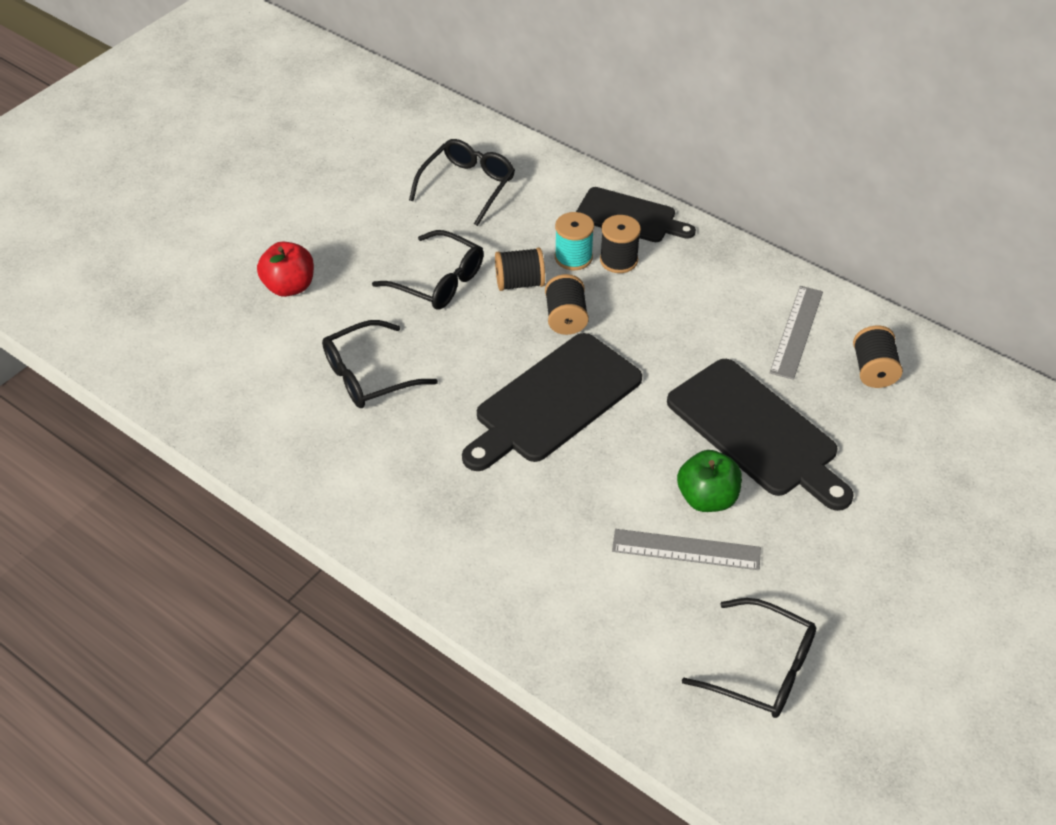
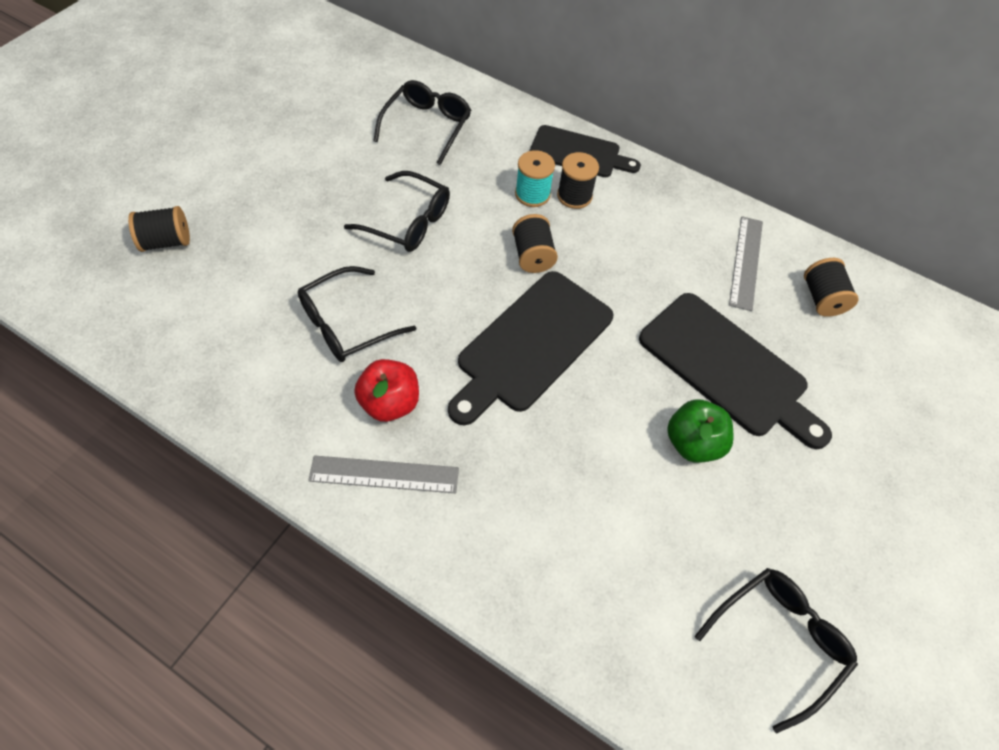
camera: 10 degrees left, 10 degrees up
red apple [257,242,314,297] -> red apple moved to [354,359,419,422]
black spool [495,247,545,291] -> black spool moved to [128,206,190,252]
grey ruler [612,529,761,570] -> grey ruler moved to [308,455,459,493]
black glasses [682,598,816,718] -> black glasses turned 60 degrees counterclockwise [695,568,858,733]

